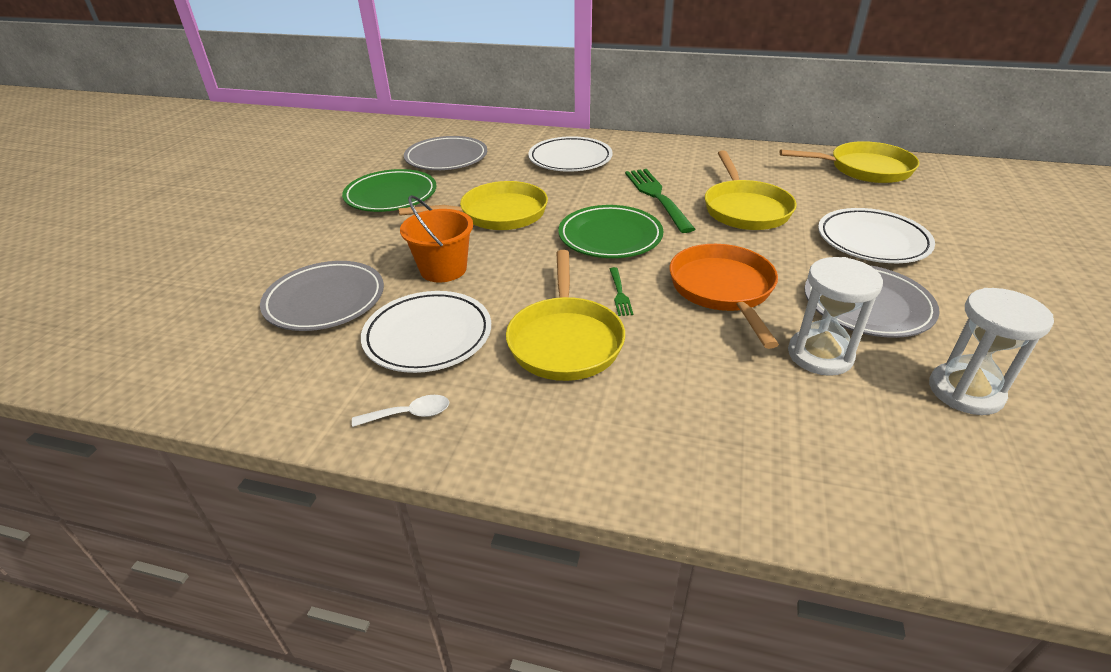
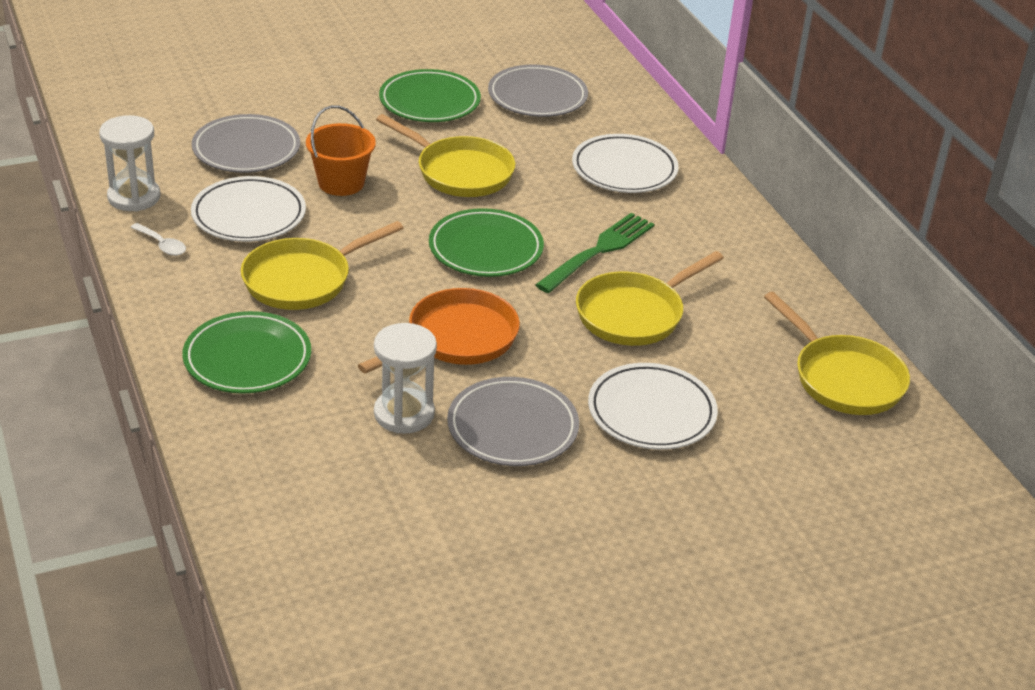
camera: 50 degrees right, 0 degrees up
green fork [610,267,633,316] -> none
white hourglass [929,288,1054,415] -> white hourglass moved to [99,115,160,211]
none -> green plate [182,311,311,394]

